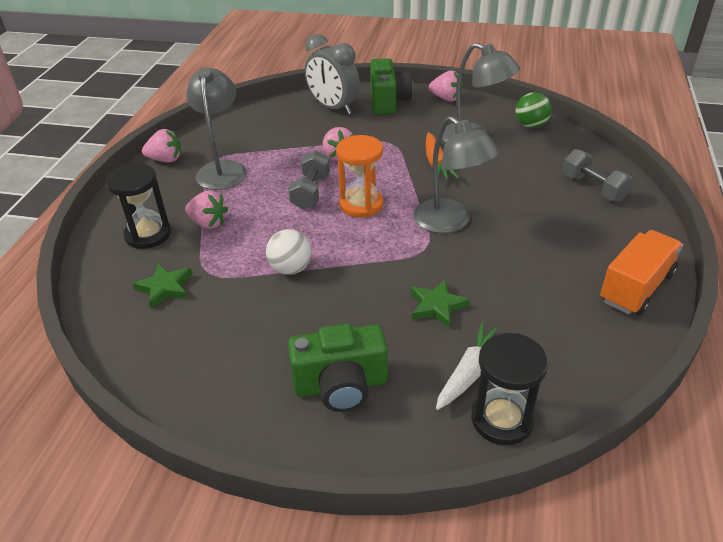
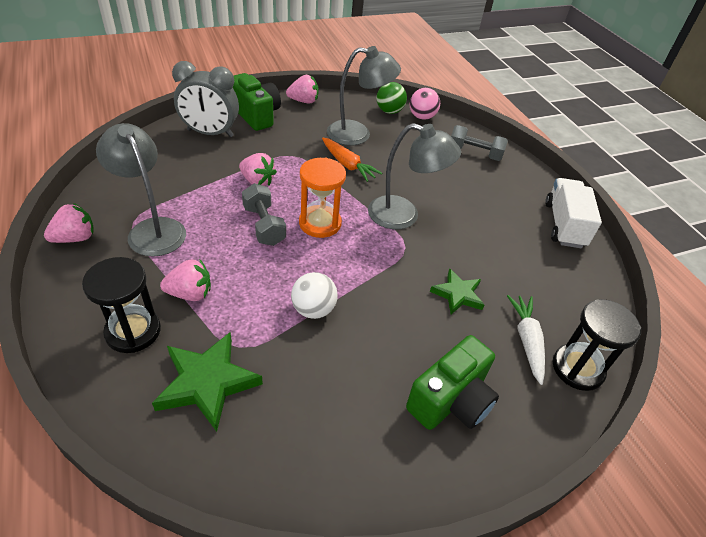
camera: 40 degrees left, 5 degrees up
green star [132,263,192,309] -> green star [152,332,263,432], size x1.59
orange truck [600,230,683,315] -> white truck [545,178,602,248]
none -> pink ball [410,88,440,120]

